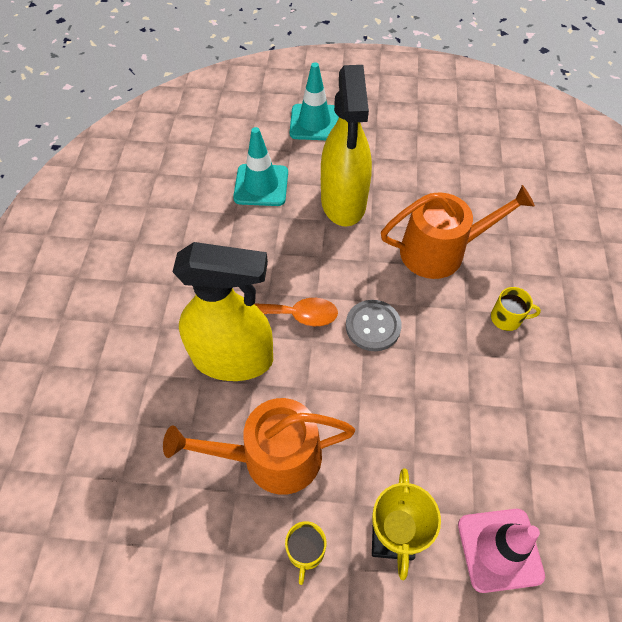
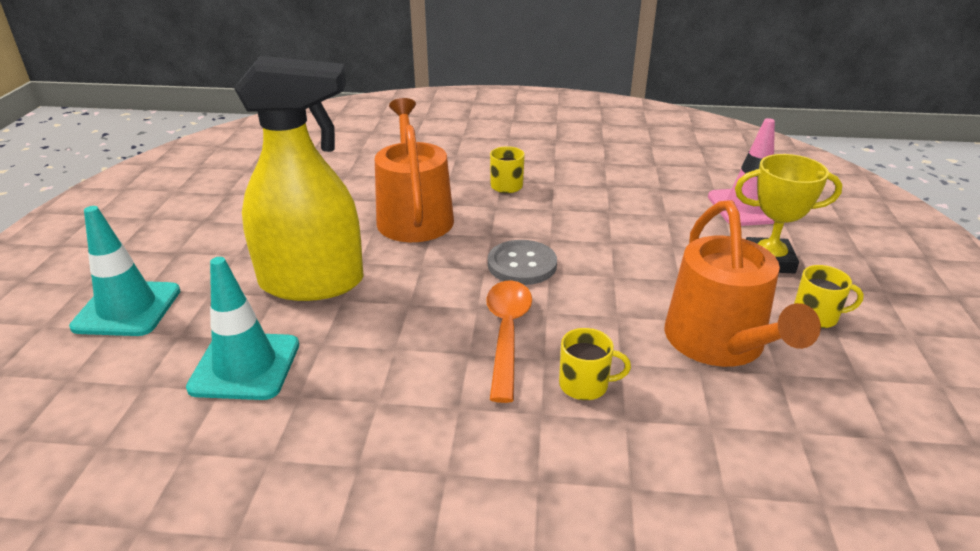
camera: 90 degrees left, 25 degrees down
yellow spray bottle [172,242,273,381] -> yellow mug [559,328,631,400]

